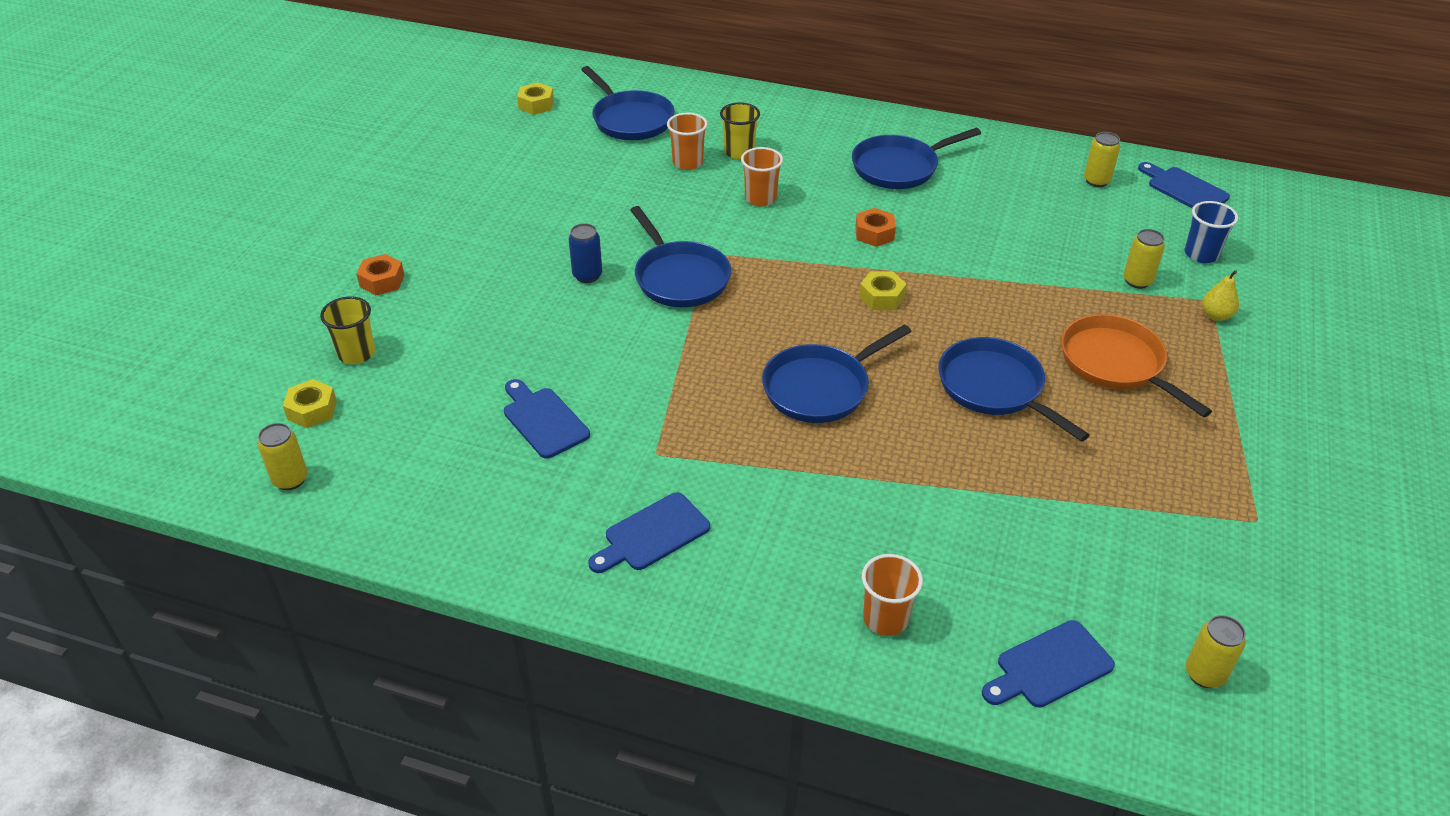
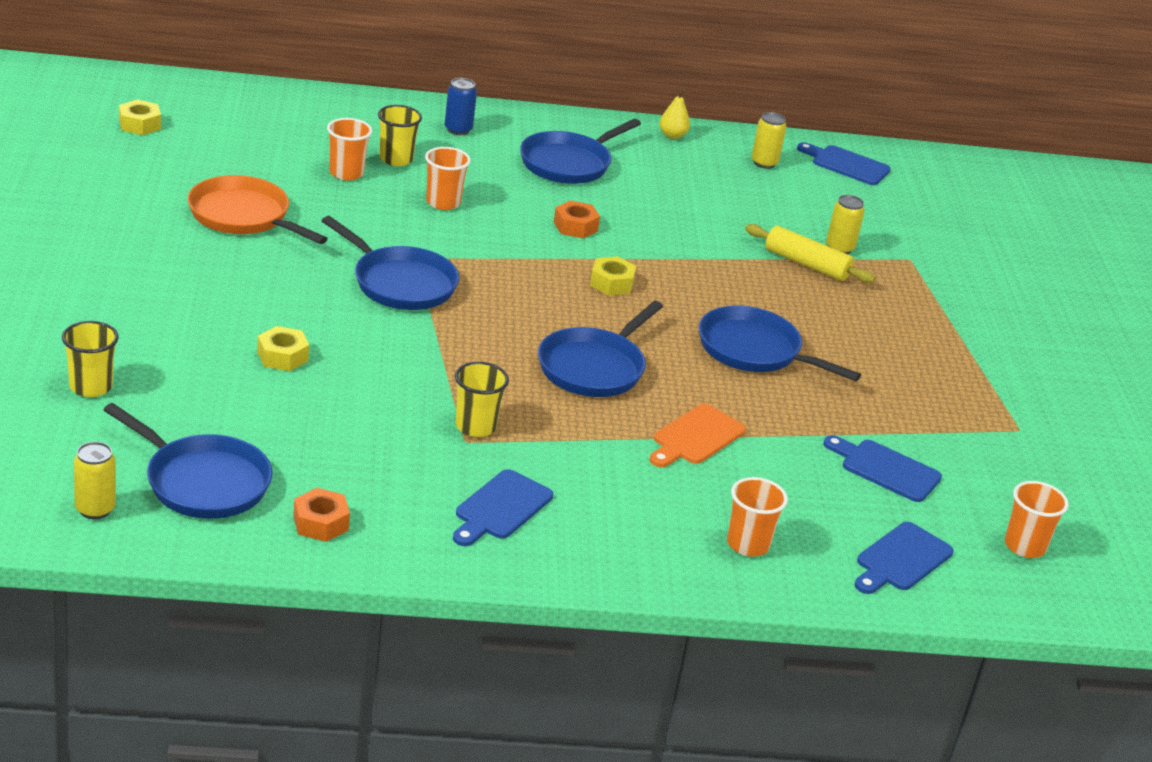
camera: 25 degrees left, 10 degrees down
yellow nut [283,379,337,428] -> yellow nut moved to [257,326,309,371]
orange nut [356,254,405,295] -> orange nut moved to [293,488,350,542]
blue cutting board [504,379,590,459] -> blue cutting board moved to [823,435,942,502]
blue can [569,223,602,283] -> blue can moved to [445,78,477,135]
blue pan [581,66,674,140] -> blue pan moved to [104,403,273,519]
orange pan [1061,314,1212,417] -> orange pan moved to [188,175,328,244]
blue cup [1184,201,1238,263] -> none
yellow can [1186,615,1246,688] -> orange cup [1005,481,1069,558]
yellow pear [1202,270,1239,321] -> yellow pear moved to [660,90,690,139]
none -> yellow cup [455,362,509,437]
none -> orange cutting board [649,404,746,467]
none -> yellow rolling pin [745,224,875,283]

